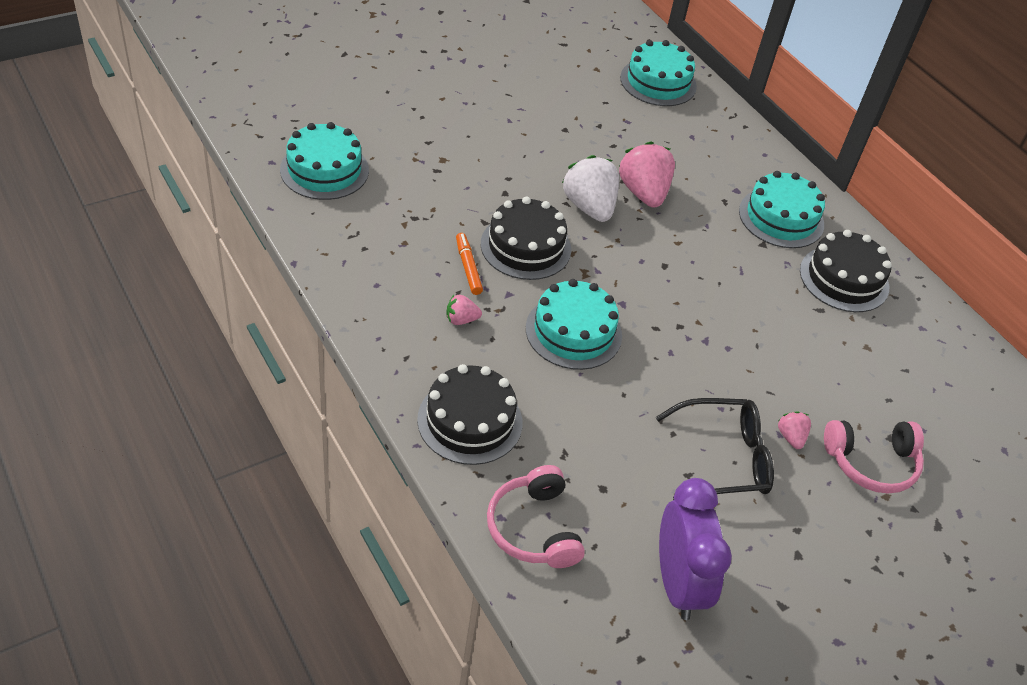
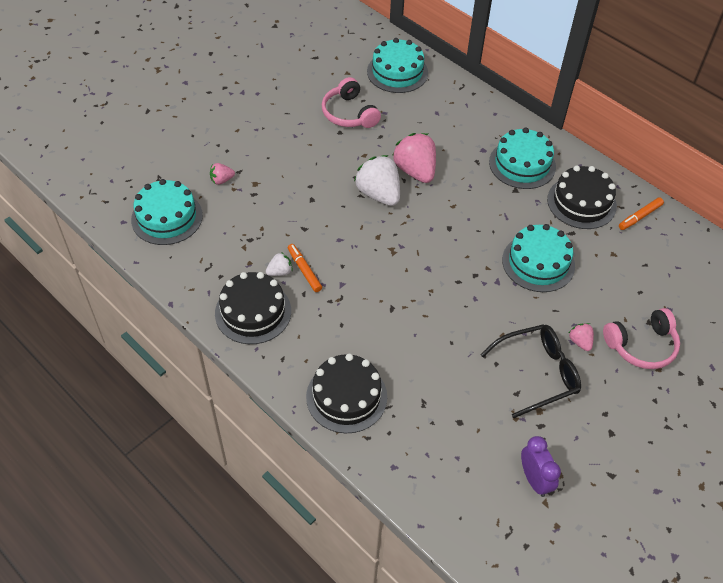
camera: 10 degrees left, 5 degrees up
pink strawberry [446,295,482,325] -> pink strawberry moved to [210,163,235,185]
black cake [481,197,571,280] -> black cake moved to [215,272,291,344]
pink headphones [487,465,585,568] -> pink headphones moved to [322,77,381,128]
turquoise cake [526,279,622,370] -> turquoise cake moved to [502,224,575,292]
purple clock [659,478,732,620] -> purple clock [521,436,561,497], size x0.62
none -> white strawberry [266,252,293,276]
none -> orange marker [619,197,664,230]

